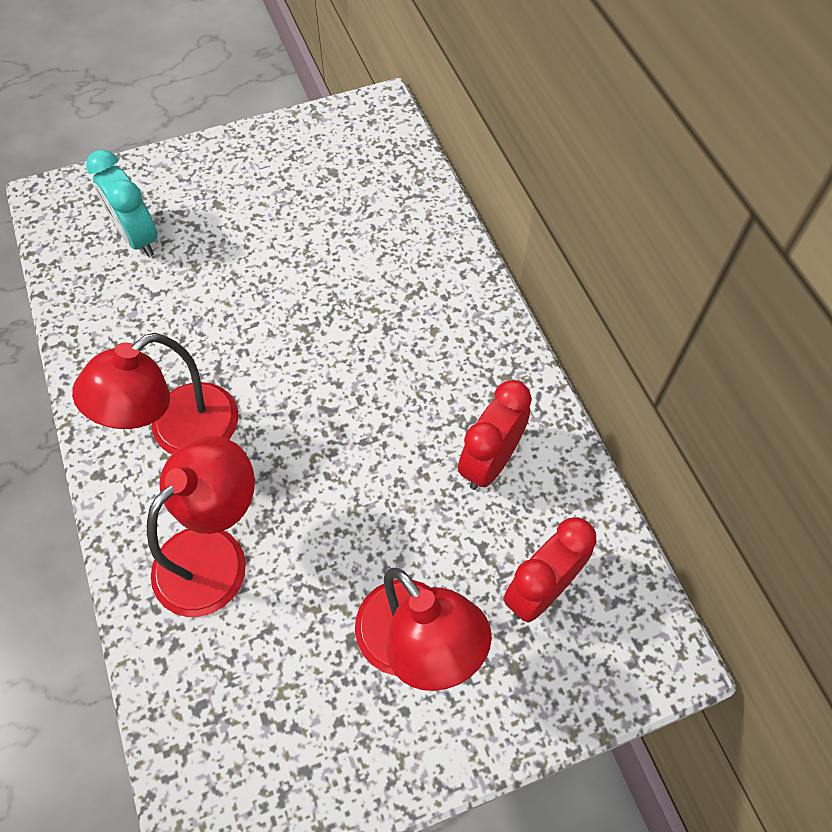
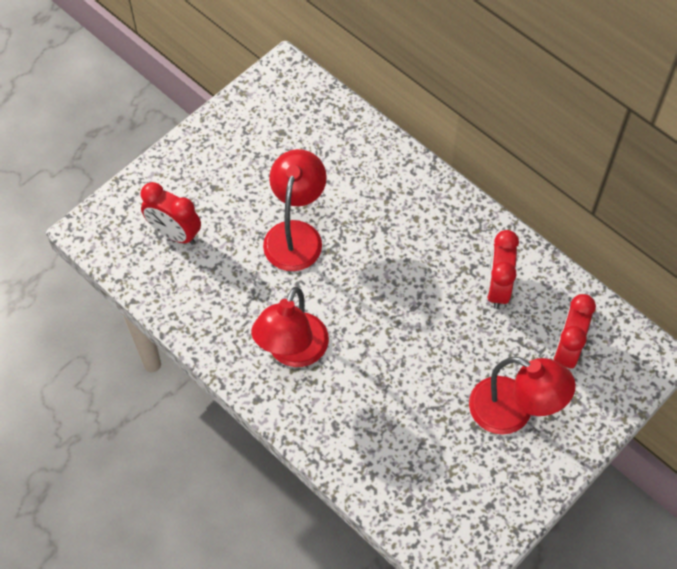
camera: 25 degrees left, 0 degrees up
turquoise clock [86,150,158,257] -> red clock [141,182,201,245]
red lamp [147,436,255,617] -> red lamp moved to [263,149,327,271]

